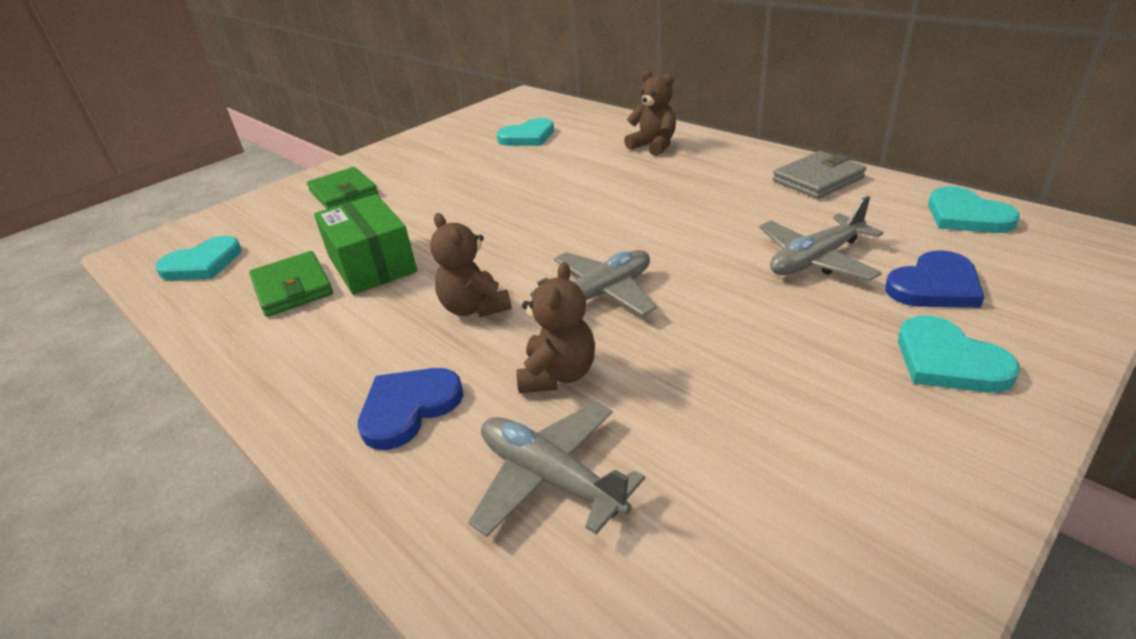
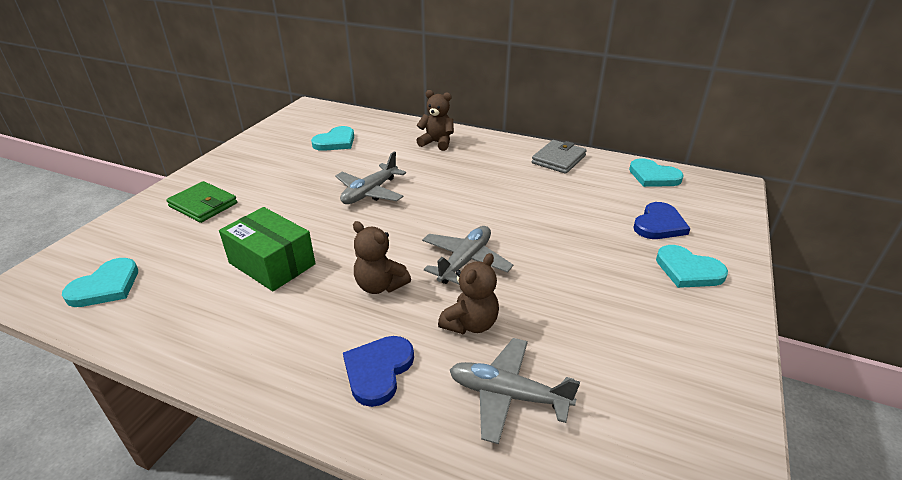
camera: 25 degrees left, 0 degrees up
green wallet [249,251,333,317] -> none
brown teddy bear [516,262,595,393] -> brown teddy bear turned 45 degrees clockwise [438,253,499,334]
grey plane [759,196,884,281] -> grey plane moved to [335,151,406,204]

